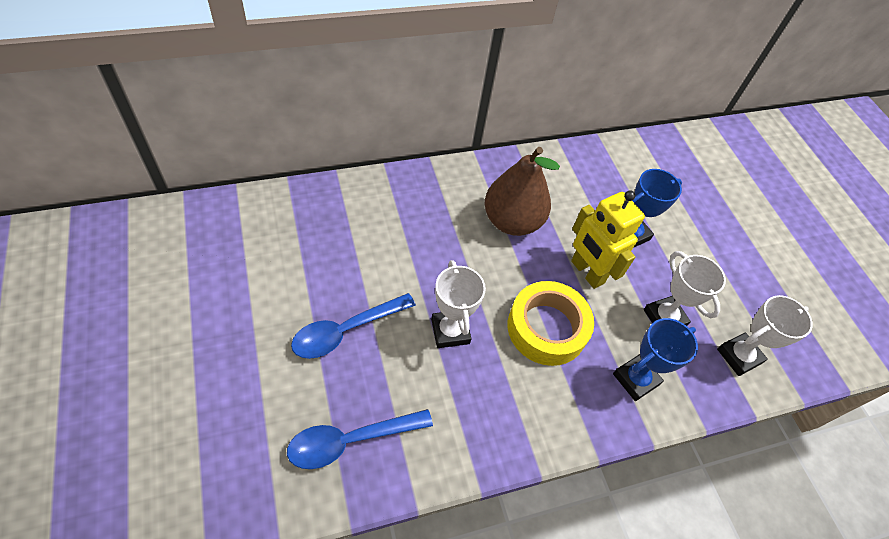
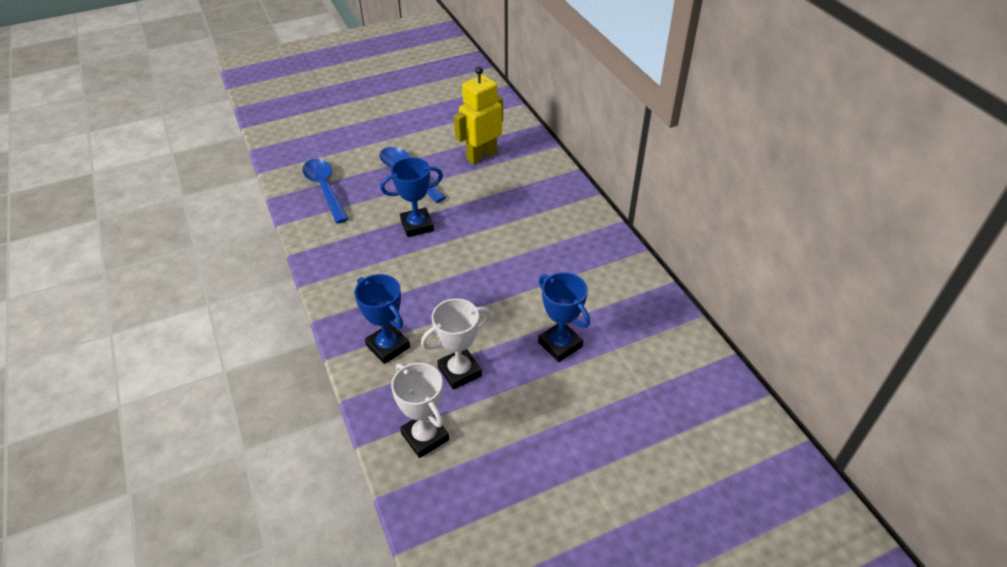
camera: 90 degrees right, 10 degrees down
white trophy [431,260,486,348] -> blue trophy [380,157,443,237]
brown pear [485,147,560,236] -> none
yellow tape [508,281,594,366] -> none
yellow robot [571,190,645,289] -> yellow robot moved to [454,66,503,165]

